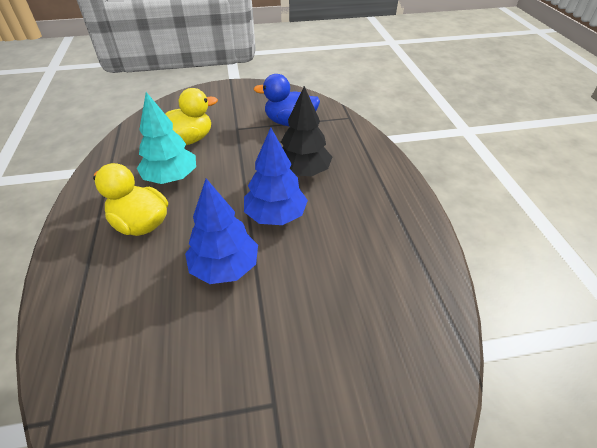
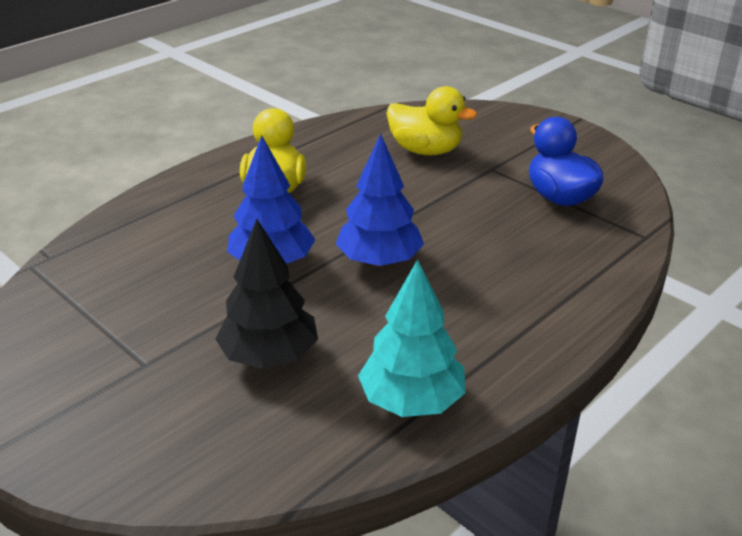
camera: 55 degrees right, 10 degrees down
turquoise tree [137,92,196,184] -> turquoise tree moved to [358,259,466,417]
black tree [281,86,332,176] -> black tree moved to [216,219,318,369]

